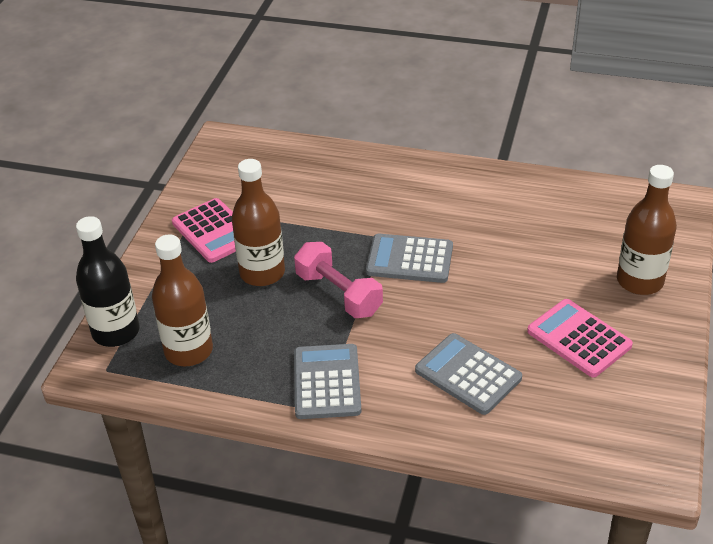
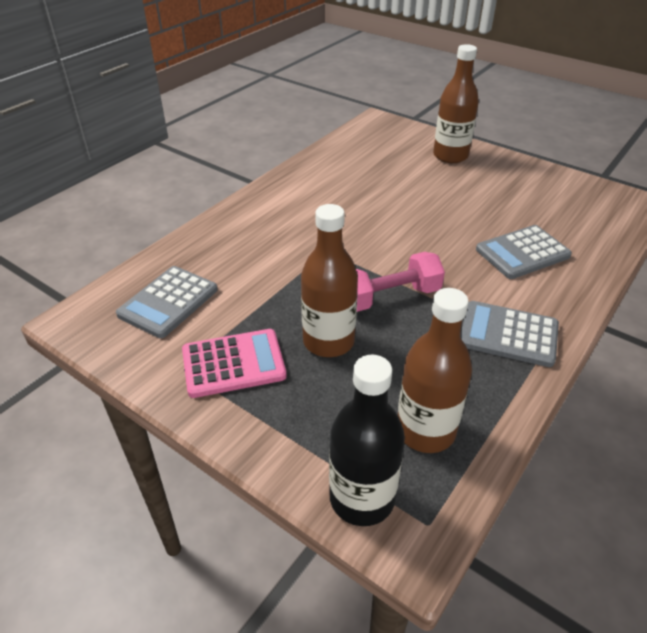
camera: 70 degrees left, 0 degrees up
grey calculator [366,234,453,283] -> grey calculator moved to [116,266,218,338]
pink calculator [527,299,633,377] -> none

